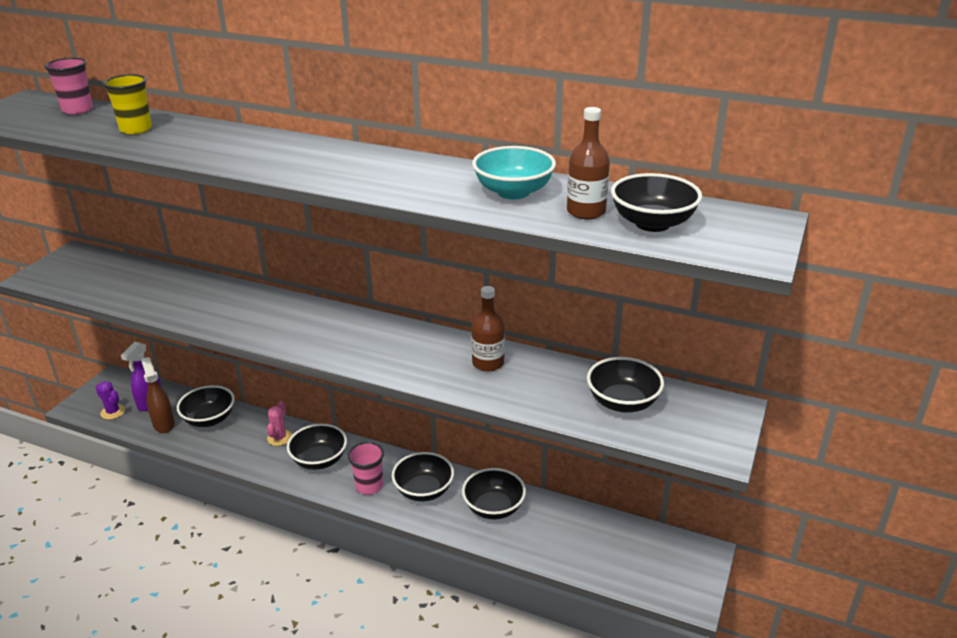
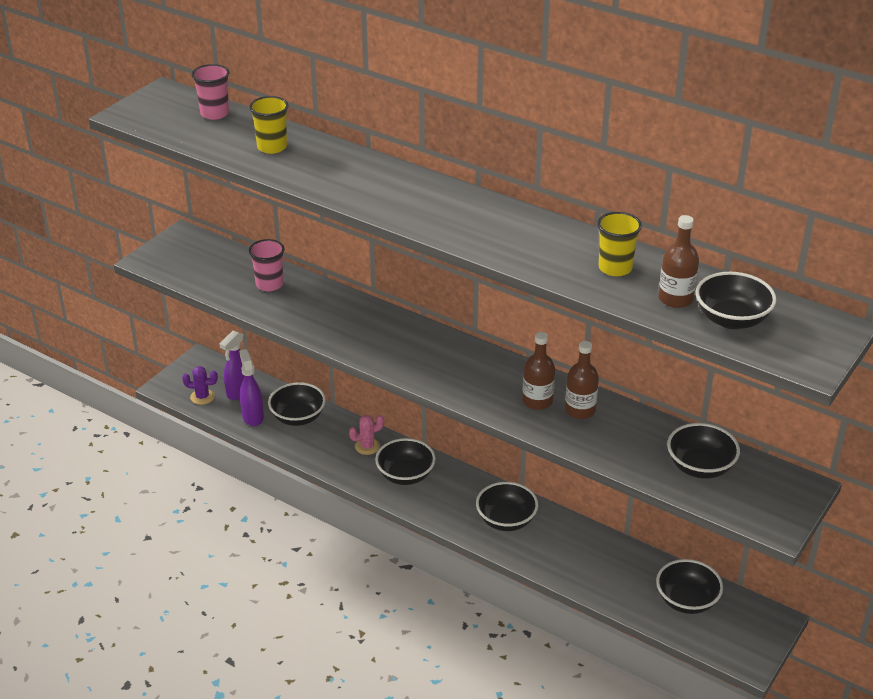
camera: 10 degrees right, 5 degrees up
purple cactus [96,381,126,419] -> purple cactus turned 45 degrees counterclockwise [182,366,218,405]
brown spray bottle [141,357,175,433] -> purple spray bottle [239,349,264,426]
pink cactus [267,401,292,446] -> pink cactus turned 45 degrees clockwise [349,415,384,455]
pink cup [348,442,384,495] -> pink cup moved to [249,239,284,291]
black bowl [462,468,526,519] -> black bowl moved to [656,559,723,614]
turquoise bowl [472,146,556,199] -> yellow cup [597,212,642,276]
none -> brown bottle [522,332,555,410]

